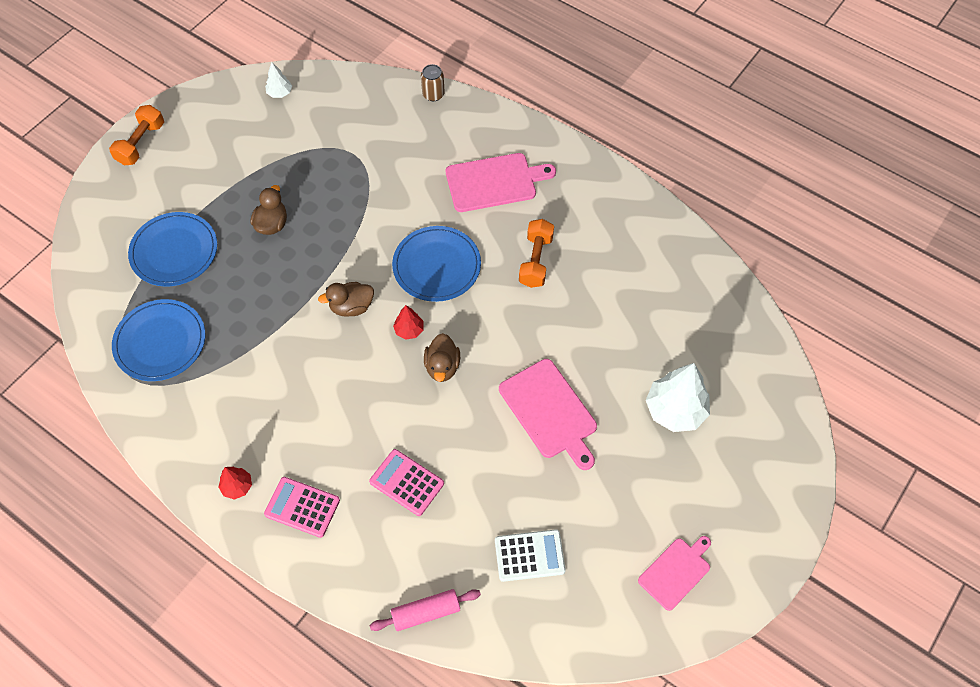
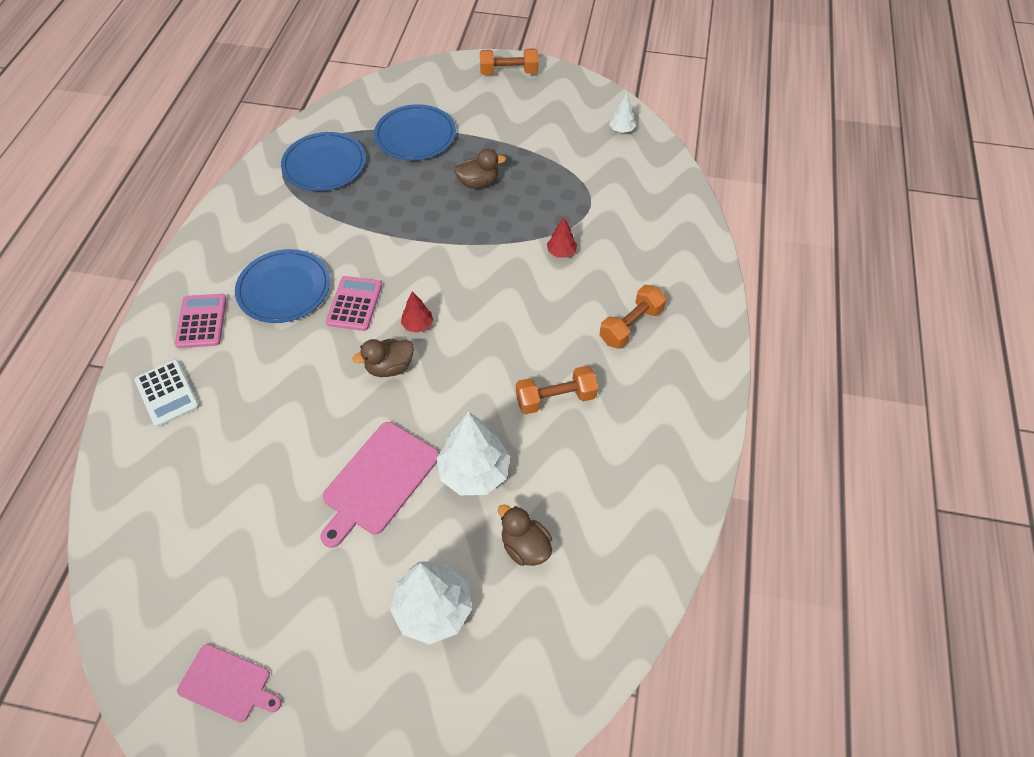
camera: 65 degrees right, 5 degrees down
red tree [219,467,252,500] -> red tree moved to [547,217,577,258]
brown duck [318,282,374,317] -> brown duck moved to [498,504,552,566]
pink calculator [369,449,444,516] -> pink calculator moved to [326,276,382,331]
pink rolling pin [370,589,481,631] -> none
blue plate [392,226,481,302] -> blue plate moved to [235,249,330,323]
brown can [421,64,445,101] -> none
pink cutting board [446,153,556,212] -> orange dumbbell [599,285,666,349]
white calculator [495,529,566,582] -> white calculator moved to [134,360,199,427]
none -> white tree [437,412,510,495]

